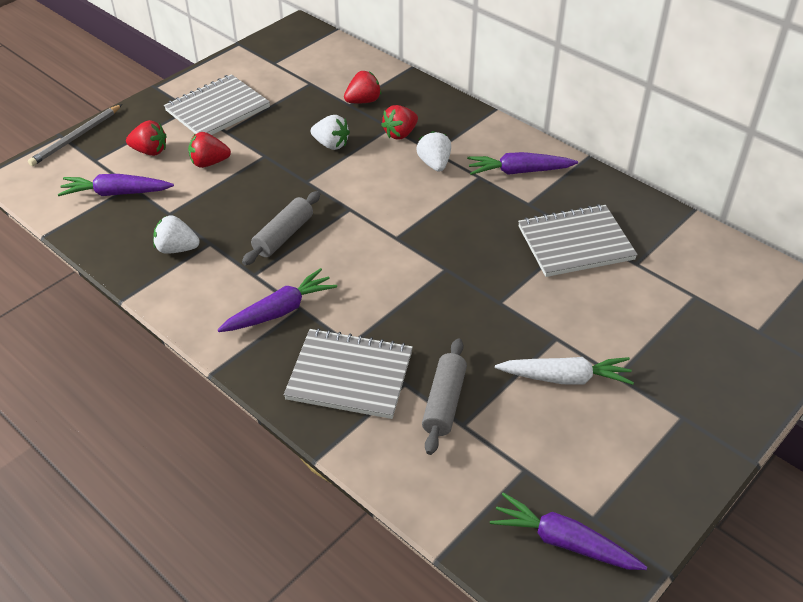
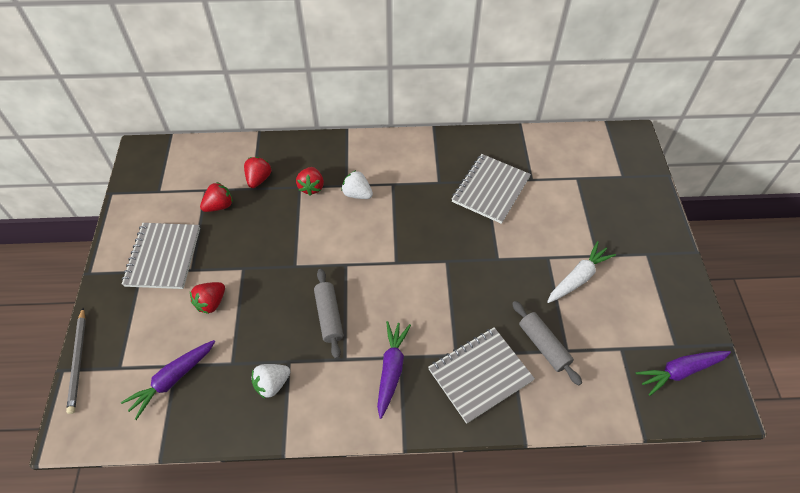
camera: 45 degrees left, 10 degrees up
red strawberry [126,120,166,156] -> red strawberry moved to [200,182,233,212]
white strawberry [311,115,350,150] -> none
purple carrot [467,152,578,175] -> none

